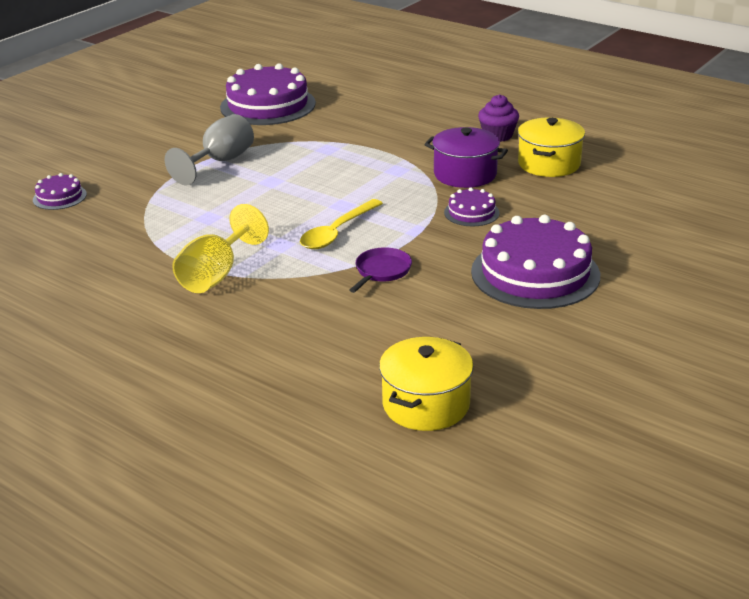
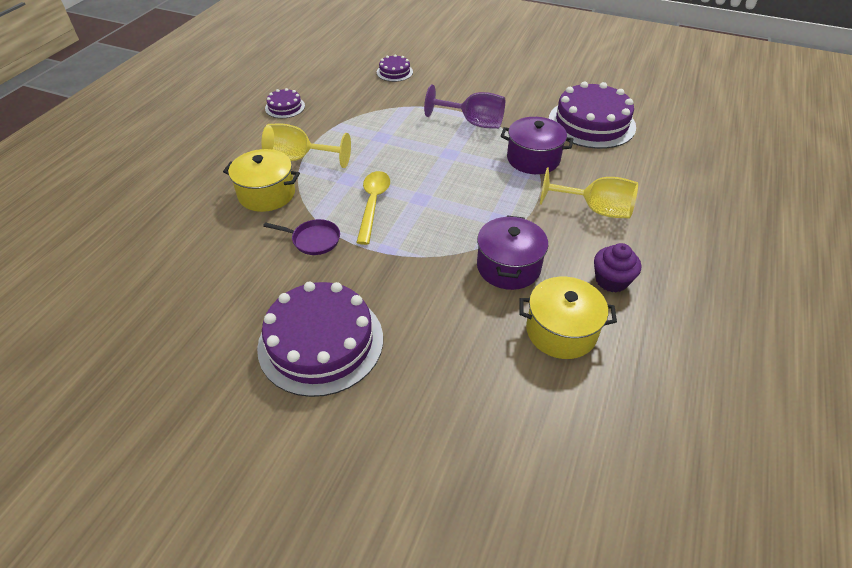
camera: 75 degrees right, 15 degrees up
grey goblet [165,114,254,185] -> purple goblet [424,85,505,129]
yellow spoon [300,199,383,249] -> yellow spoon turned 75 degrees clockwise [356,171,390,245]
yellow pot [379,337,474,431] -> yellow pot moved to [223,149,300,212]
purple cake [444,187,500,226] -> purple cake moved to [265,88,305,118]
none -> purple pot [501,117,573,174]
none -> yellow goblet [540,167,638,218]

